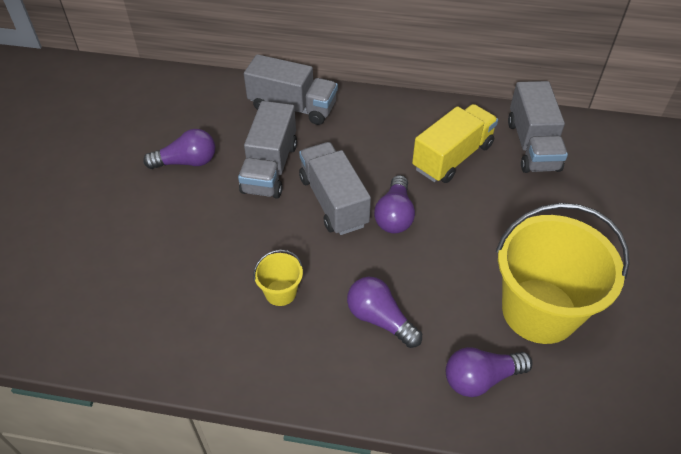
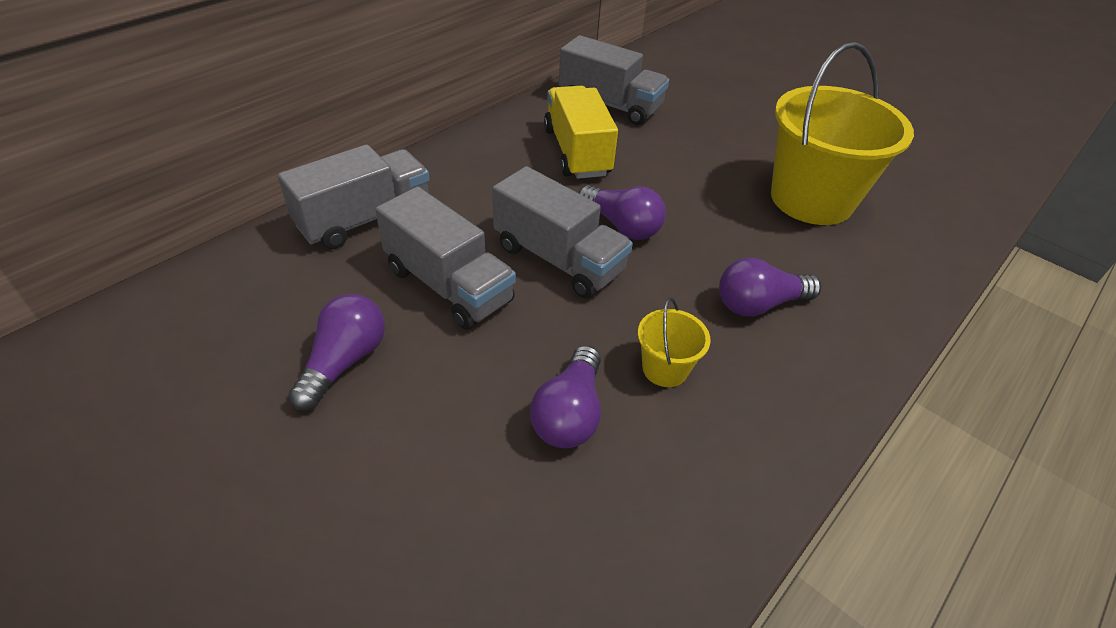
camera: 60 degrees left, 5 degrees down
grey truck [299,142,371,235] -> grey truck turned 150 degrees counterclockwise [492,166,633,299]
purple light bulb [446,347,533,397] -> purple light bulb moved to [530,345,601,448]

